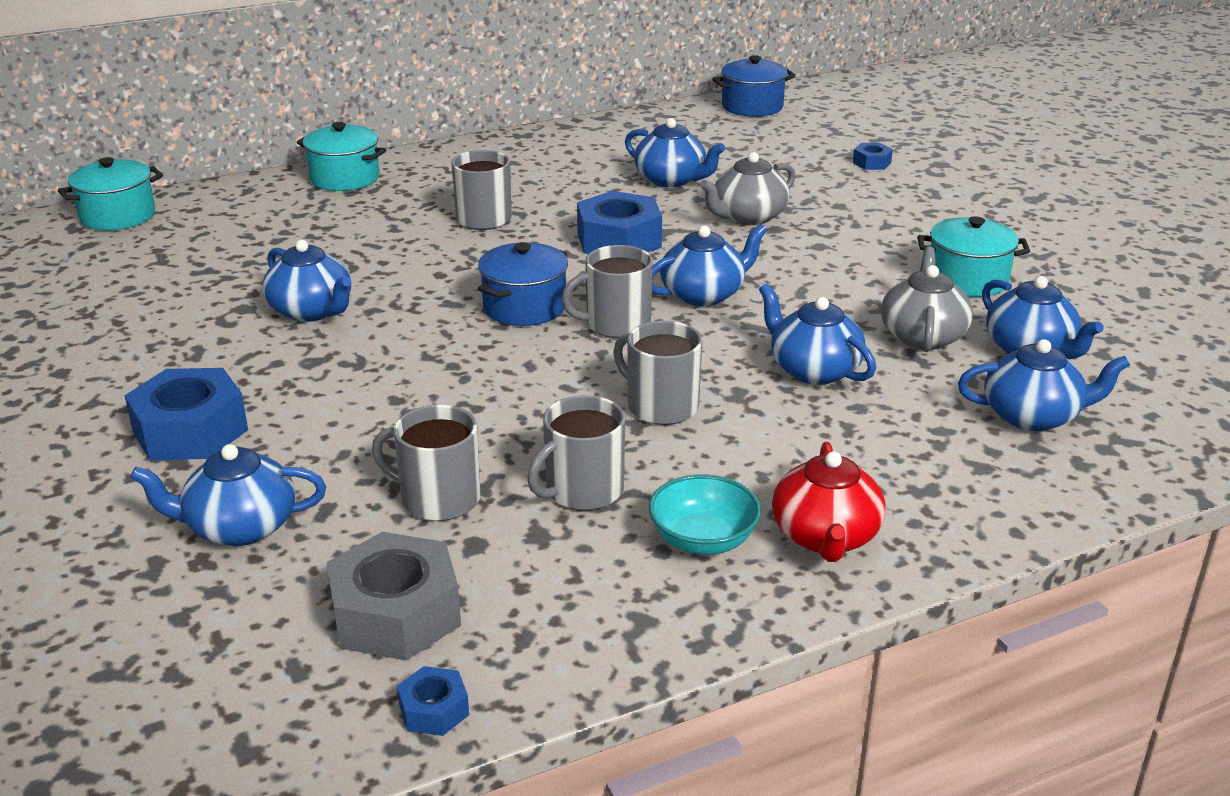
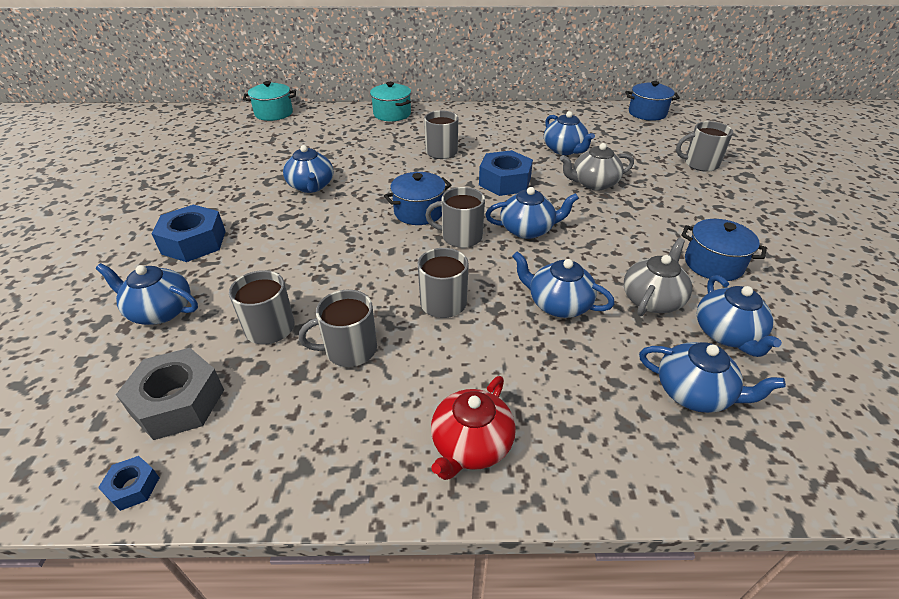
camera: 25 degrees right, 10 degrees up
turquoise bowl [649,474,761,555] -> none
blue teapot [759,283,876,385] -> blue teapot turned 45 degrees counterclockwise [512,251,615,318]
blue nut [853,143,893,170] -> grey mug [676,121,733,172]
turquoise pot [917,216,1030,297] -> blue pot [681,219,767,281]

